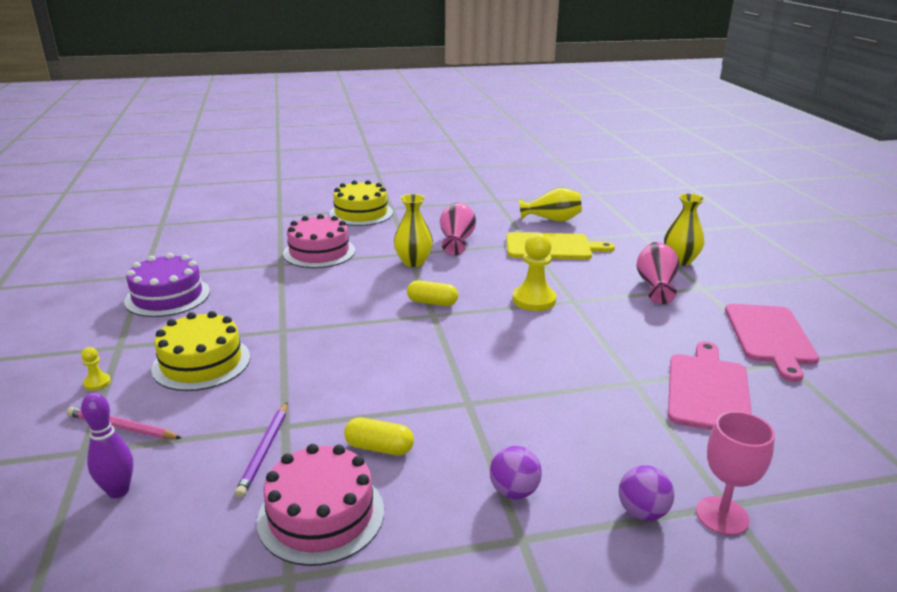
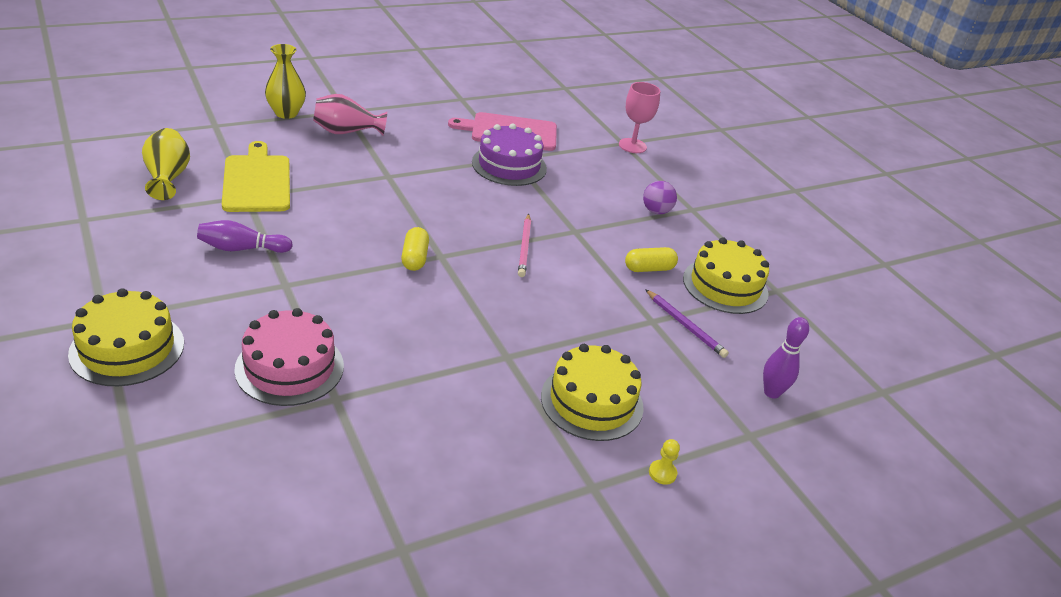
camera: 110 degrees left, 10 degrees up
pink pencil [67,407,181,439] -> pink pencil moved to [518,214,531,277]
purple cake [124,253,210,317] -> purple cake moved to [472,124,547,186]
purple pencil [235,403,287,498] -> purple pencil turned 60 degrees clockwise [645,289,729,358]
pink cake [257,444,384,566] -> yellow cake [683,237,769,314]
yellow capsule [344,417,414,456] -> yellow capsule turned 75 degrees clockwise [625,247,678,272]
yellow vase [394,194,433,267] -> none
pink vase [440,202,476,255] -> purple bowling pin [197,220,293,253]
yellow pawn [513,233,556,311] -> none
purple ball [619,465,674,521] -> none
pink cutting board [725,304,819,382] -> none

